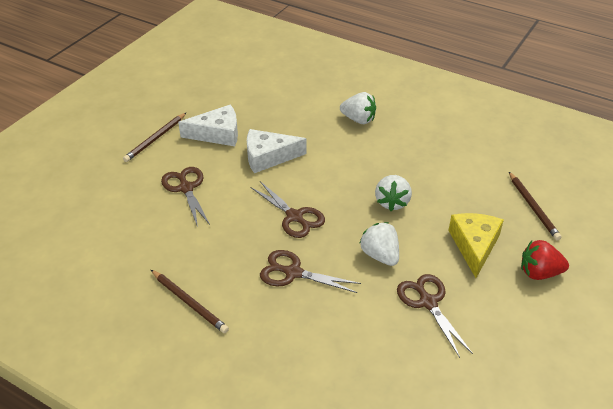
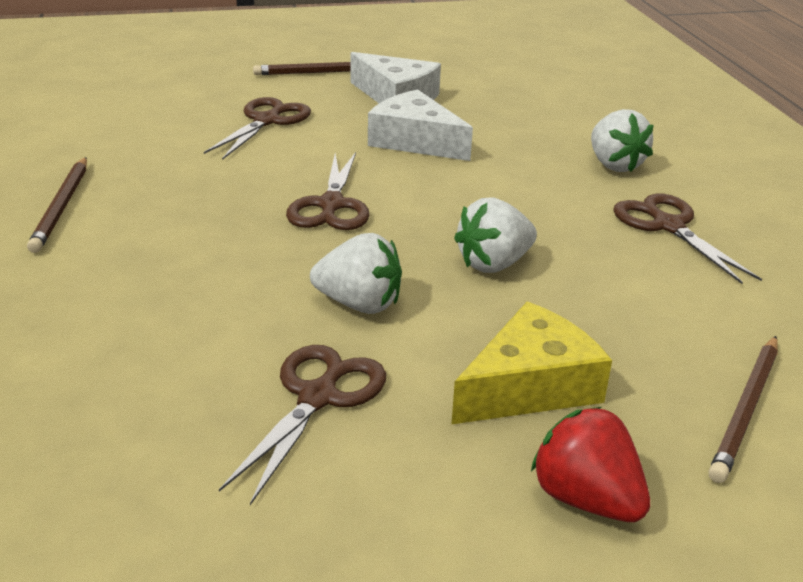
camera: 45 degrees right, 10 degrees down
brown scissors [260,250,361,293] -> brown scissors moved to [613,194,762,284]
white strawberry [360,222,399,266] -> white strawberry turned 90 degrees clockwise [310,233,402,314]

